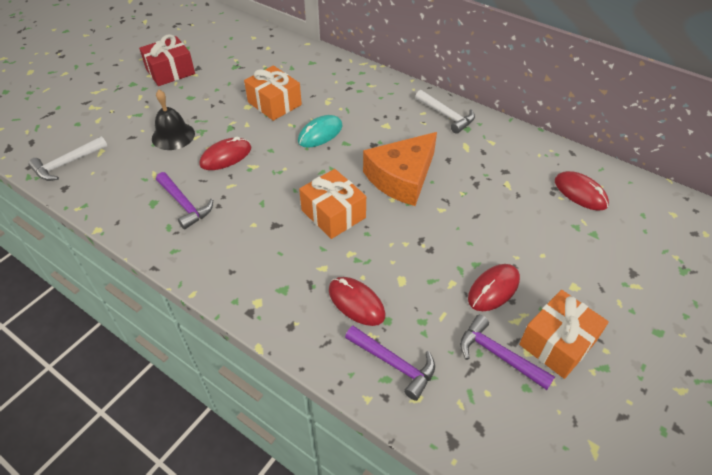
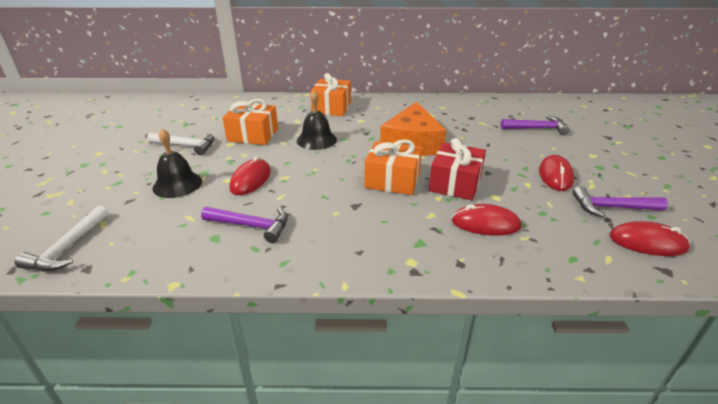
camera: 35 degrees left, 15 degrees down
red gift [139,34,195,86] -> red gift moved to [429,138,486,200]
turquoise mouse [298,115,343,148] -> black bell [297,90,337,150]
purple hammer [345,326,435,401] -> purple hammer moved to [501,116,570,135]
white hammer [415,90,475,134] -> white hammer moved to [147,132,214,155]
orange gift [519,290,609,379] -> orange gift moved to [310,73,351,116]
red mouse [555,171,609,211] -> red mouse moved to [609,221,690,256]

